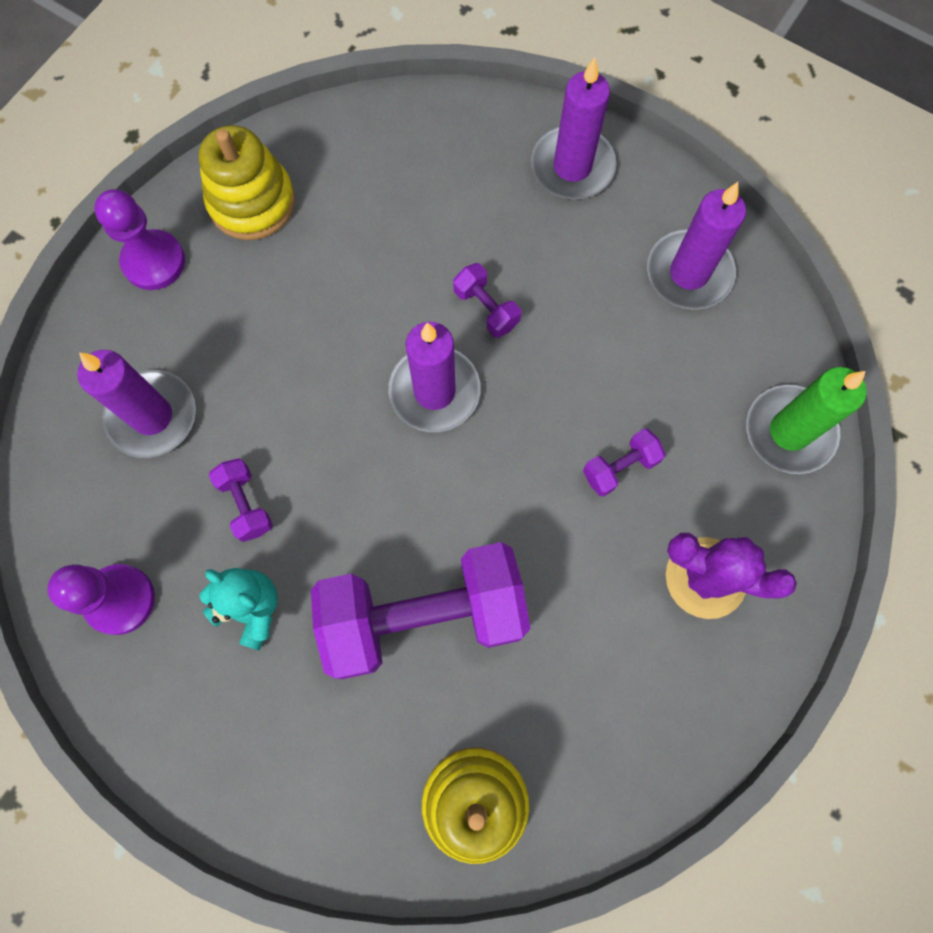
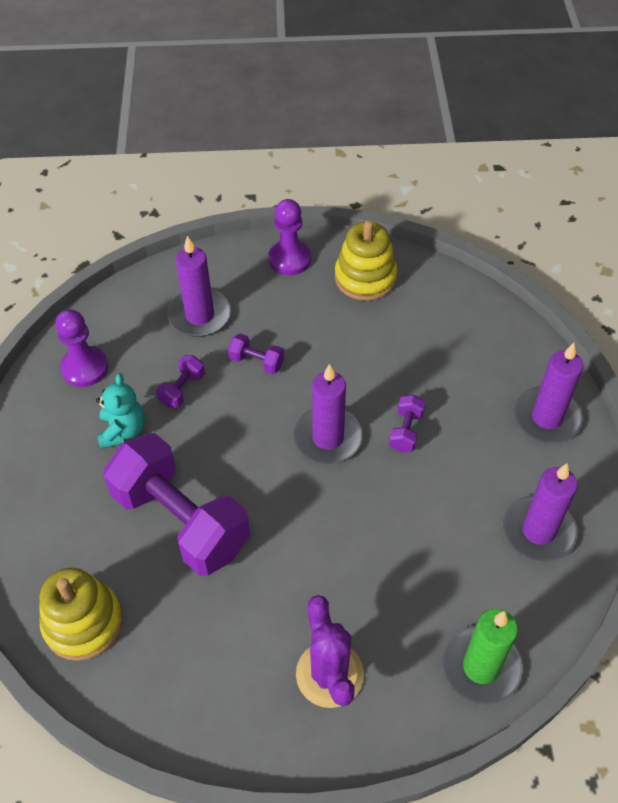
camera: 55 degrees right, 20 degrees down
purple dumbbell [583,428,666,497] -> purple dumbbell moved to [228,334,284,374]

